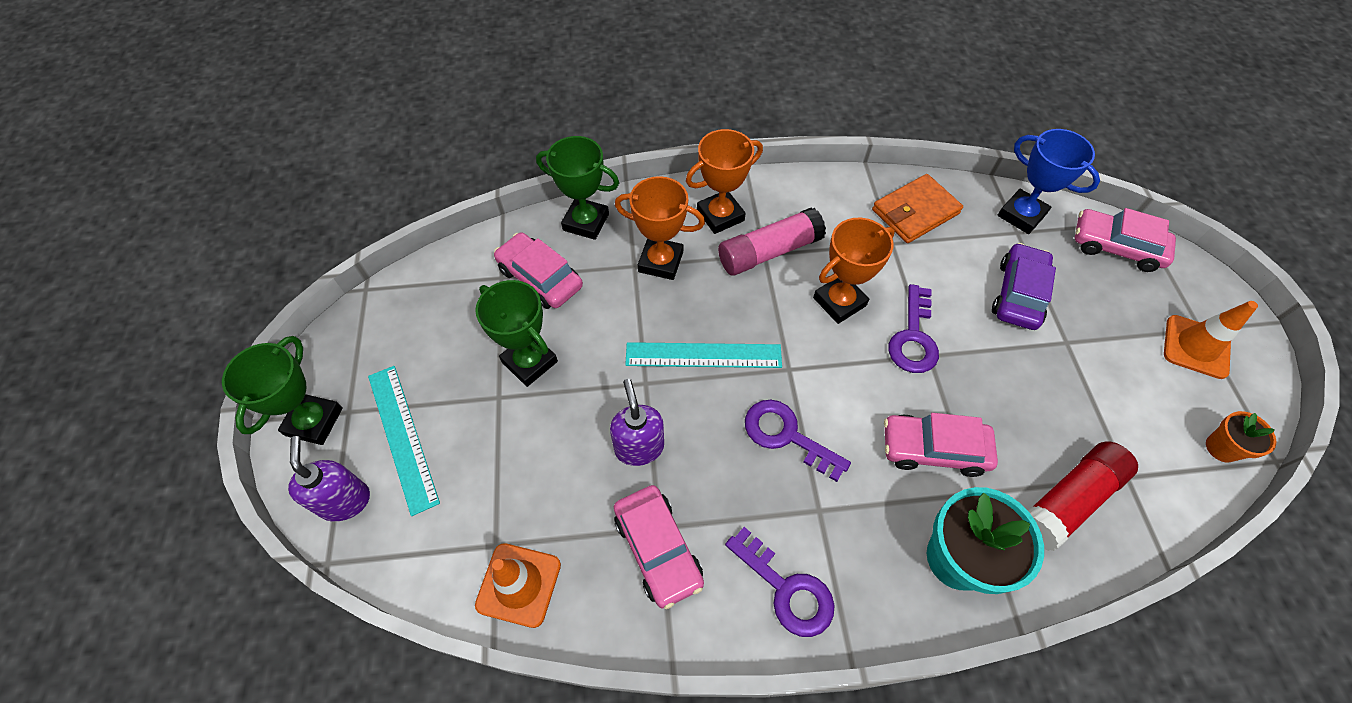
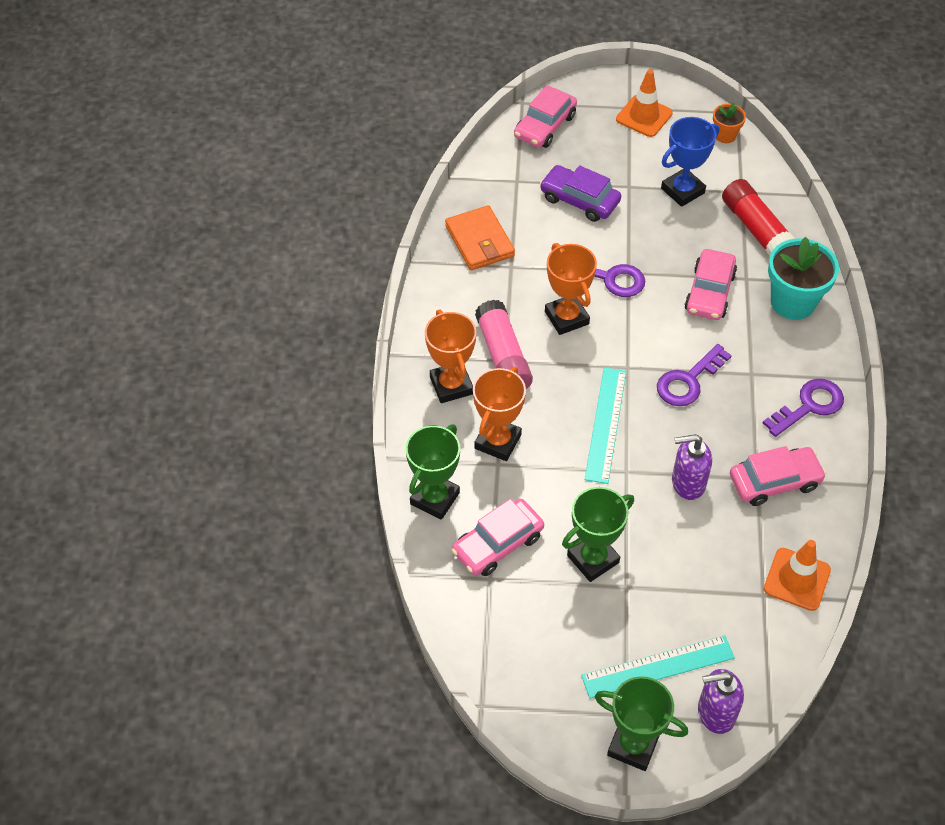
camera: 80 degrees left, 5 degrees down
blue trophy [998,129,1100,234] -> blue trophy moved to [661,117,719,207]

